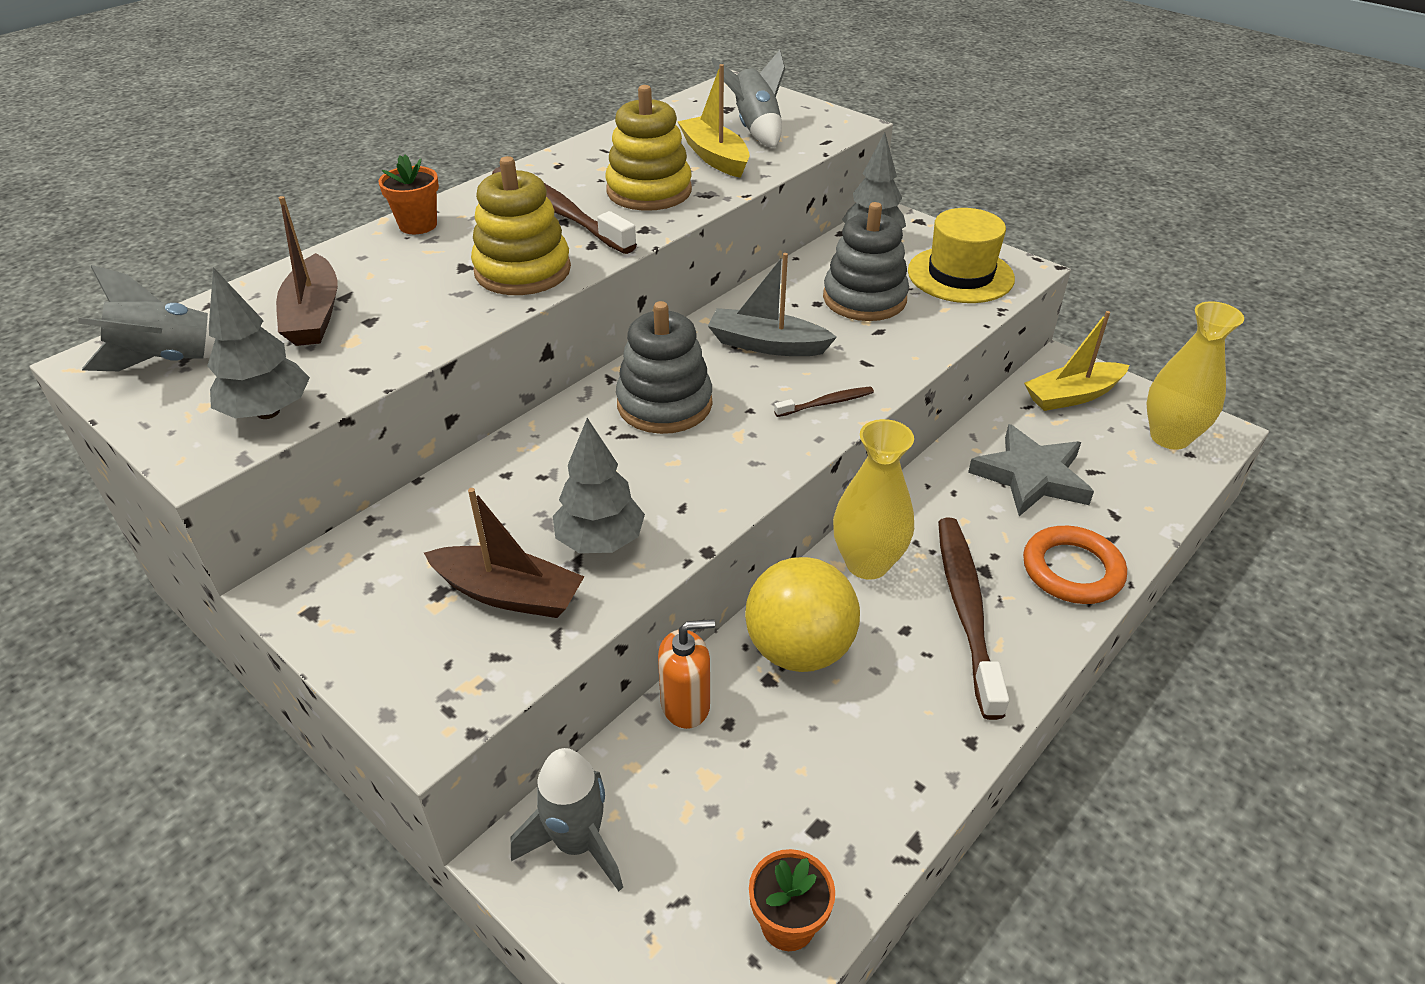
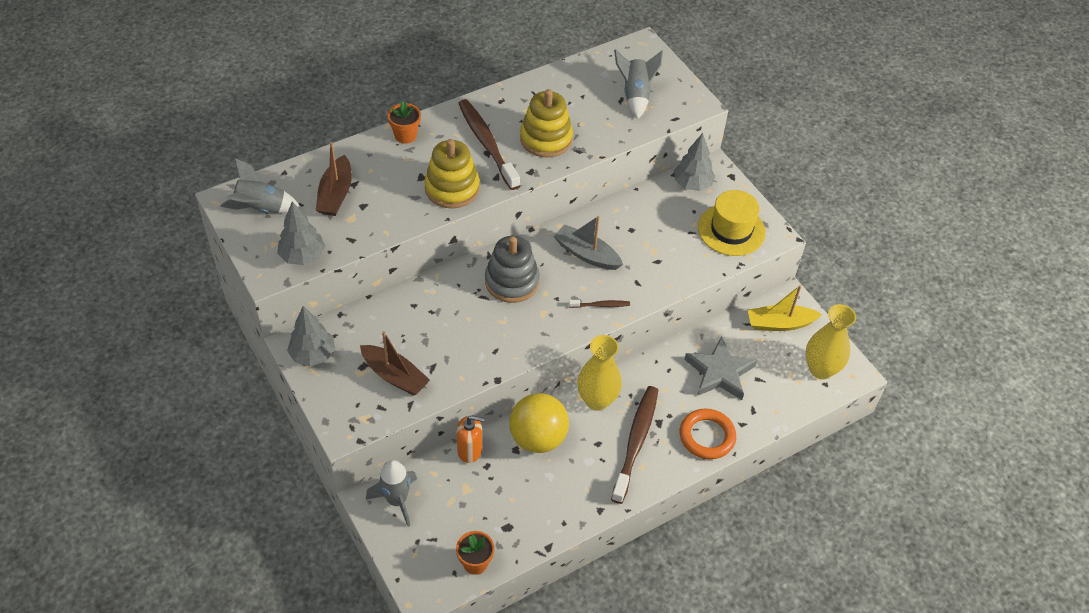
camera: 15 degrees right, 10 degrees up
grey tree [553,418,645,553] -> grey tree moved to [287,306,335,366]
yellow boat [678,64,750,178] -> none
grey stacking toy [823,202,909,321] -> none

